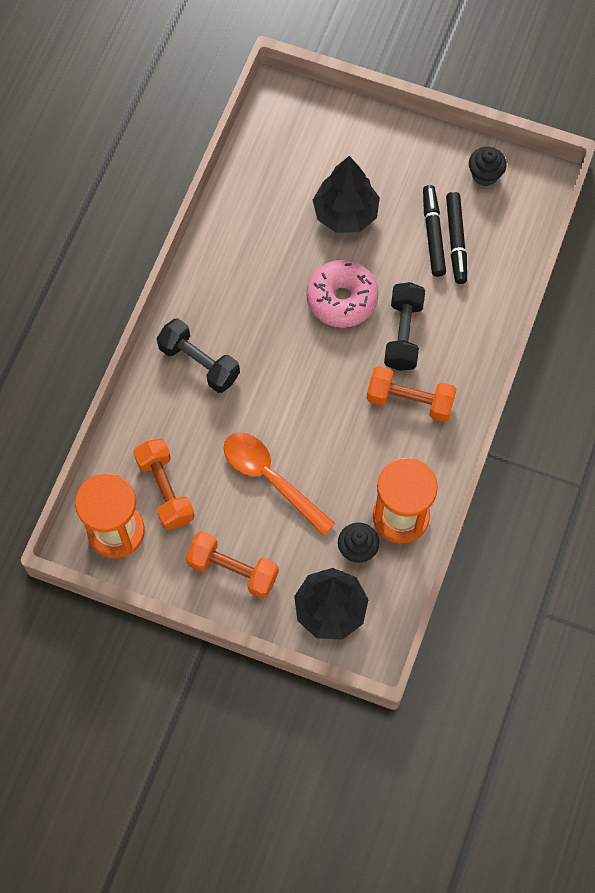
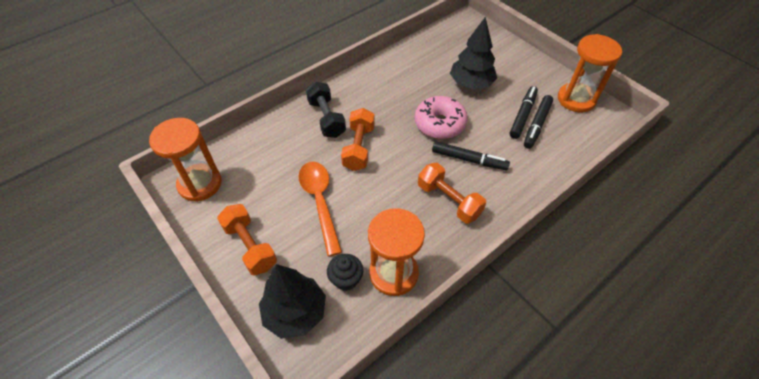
camera: 30 degrees right, 15 degrees down
orange dumbbell [134,439,195,530] -> orange dumbbell moved to [341,108,375,171]
black dumbbell [384,282,425,371] -> black marker [432,141,510,170]
black cupcake [469,147,507,186] -> orange hourglass [558,34,622,112]

